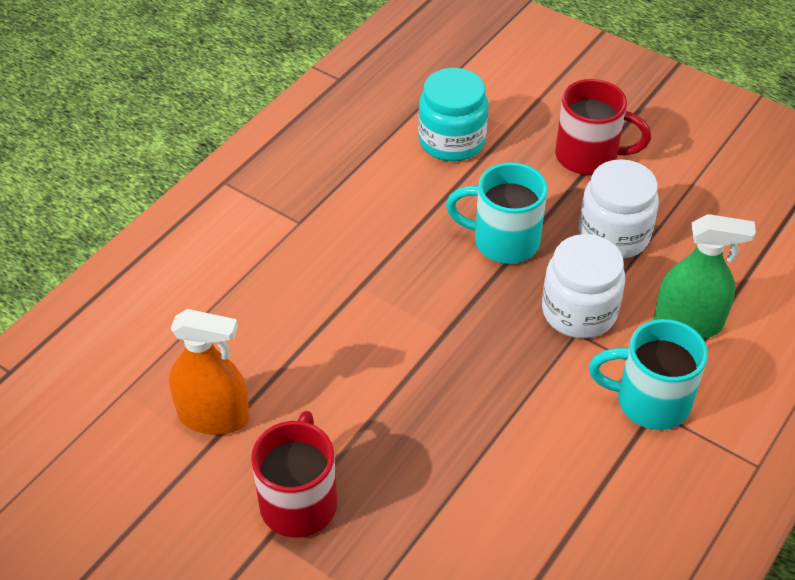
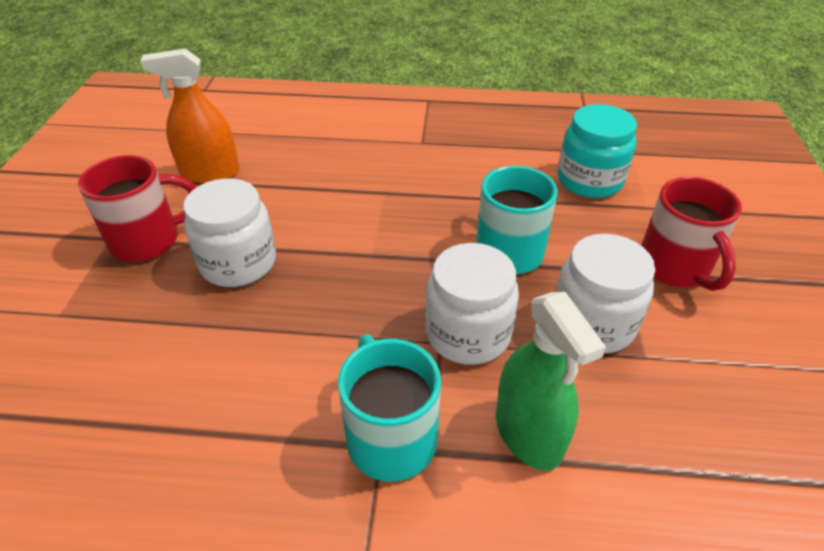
camera: 60 degrees right, 5 degrees down
orange spray bottle [169,309,250,435] -> orange spray bottle turned 105 degrees clockwise [141,48,239,183]
none -> white jar [183,178,276,287]

